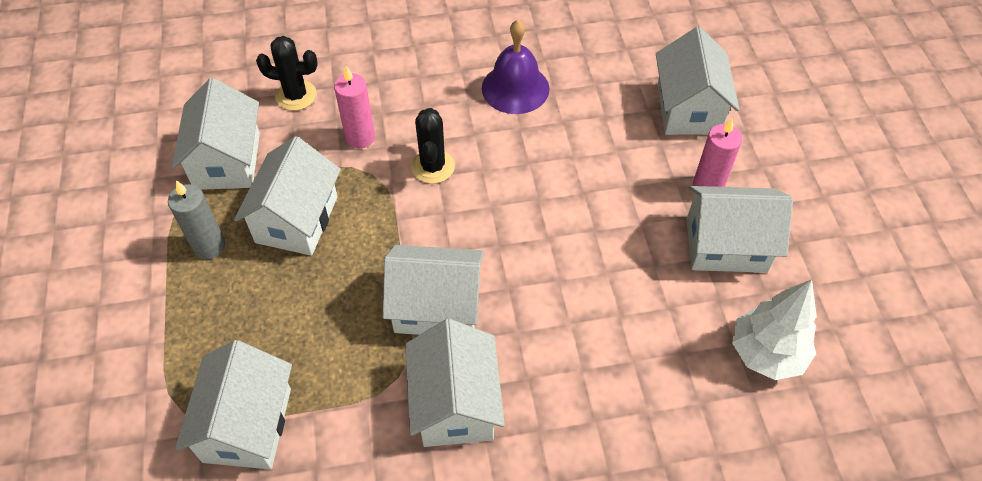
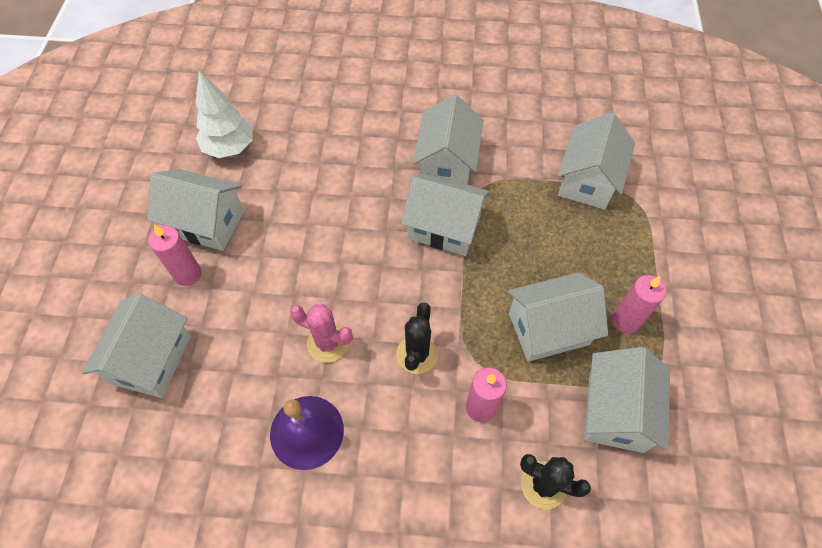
camera: 165 degrees left, 5 degrees up
grey candle [168,180,226,260] -> pink candle [612,275,666,334]
white house [234,136,341,256] -> white house turned 45 degrees clockwise [508,272,608,362]
none -> pink cactus [290,304,353,363]

